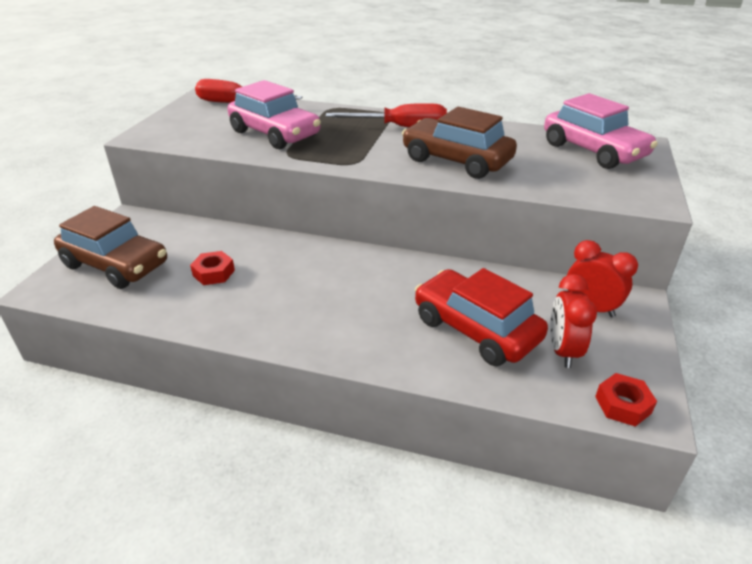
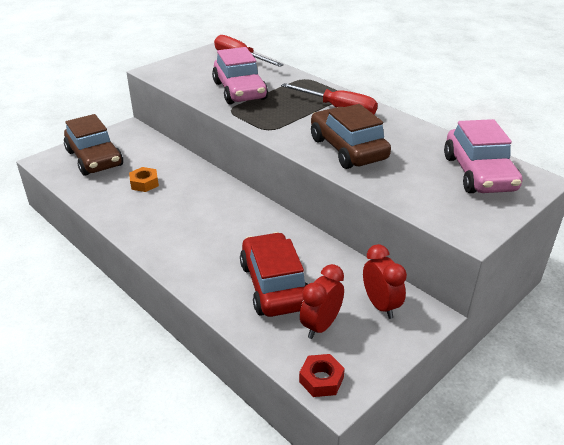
camera: 30 degrees right, 0 degrees up
red nut [190,251,235,285] -> orange nut [129,167,159,192]

